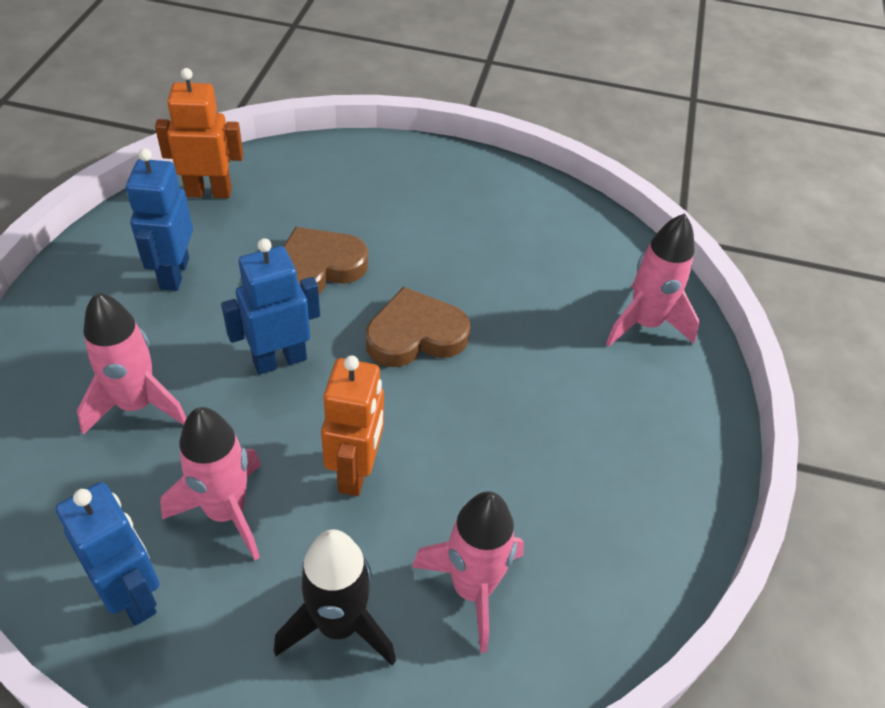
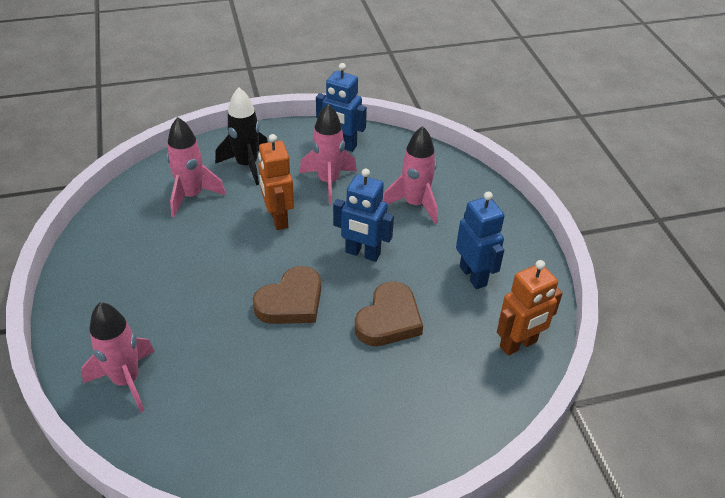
camera: 155 degrees right, 5 degrees down
blue robot [221,238,320,374] -> blue robot turned 75 degrees clockwise [333,168,394,262]

